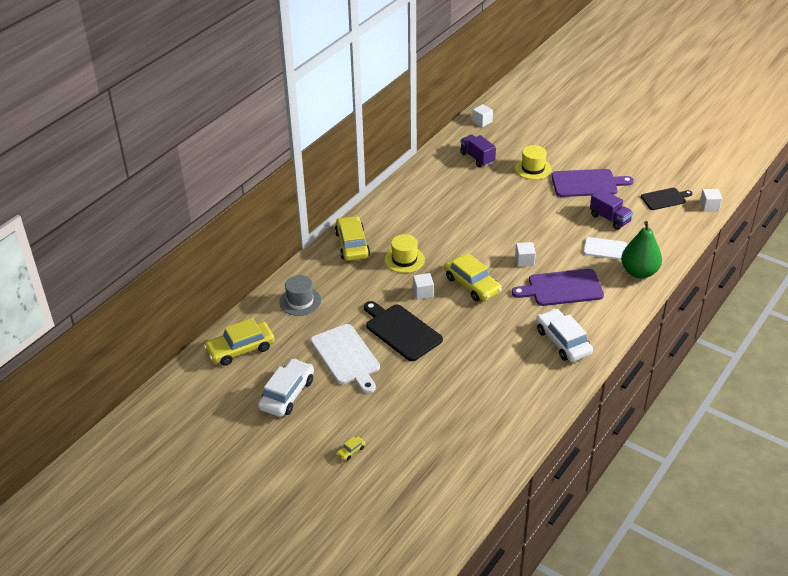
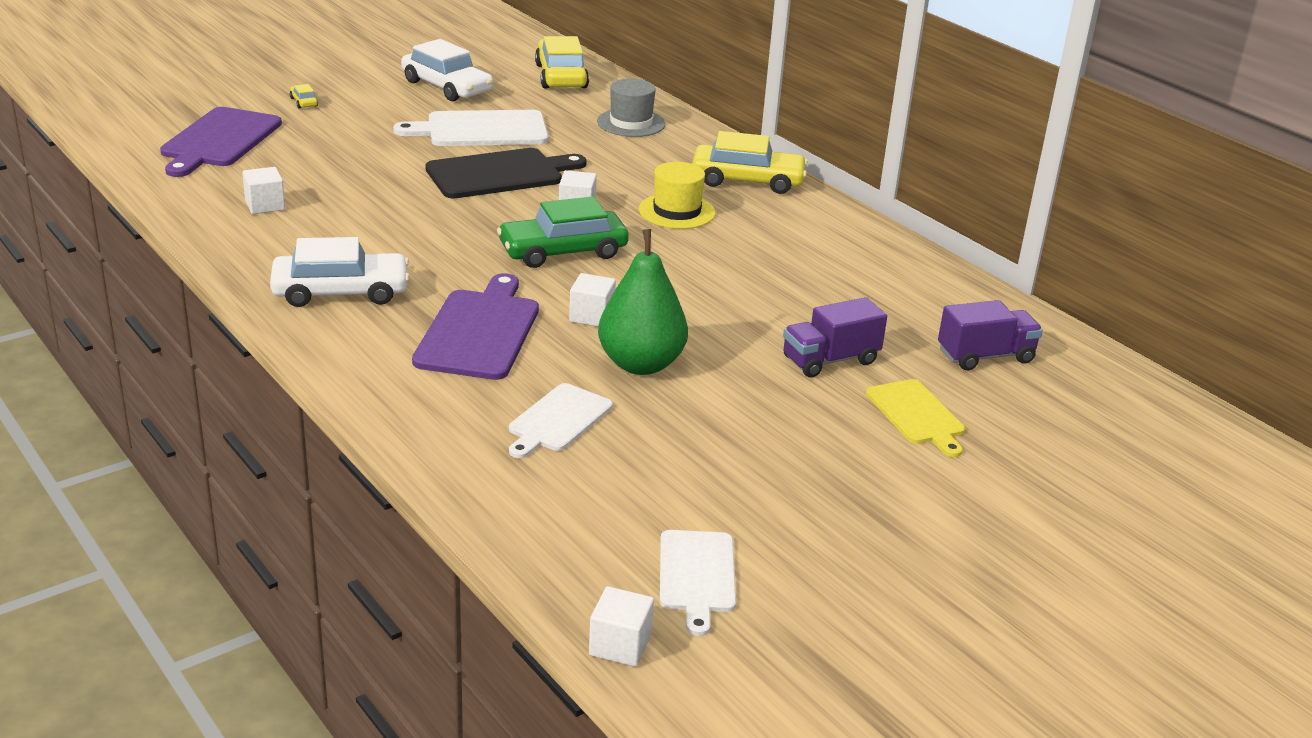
camera: 105 degrees right, 10 degrees down
yellow car [444,253,502,301] -> green car [497,197,629,268]
white cube [472,104,493,127] -> white cube moved to [242,167,285,214]
yellow hat [515,145,552,180] -> yellow cutting board [866,379,965,457]
purple cutting board [551,169,634,197] -> purple cutting board moved to [160,107,282,177]
purple truck [590,189,633,230] -> purple truck moved to [783,297,887,378]
green pear [621,221,662,278] -> green pear moved to [598,229,688,375]
black cutting board [641,188,692,210] -> white cutting board [660,530,736,636]

